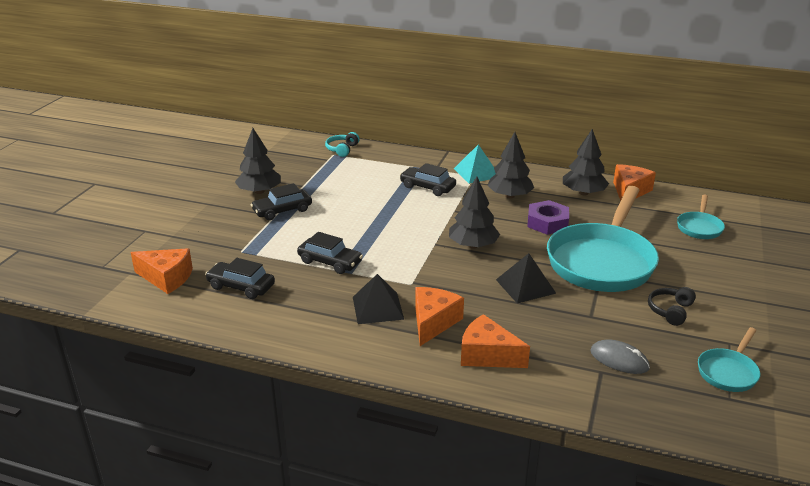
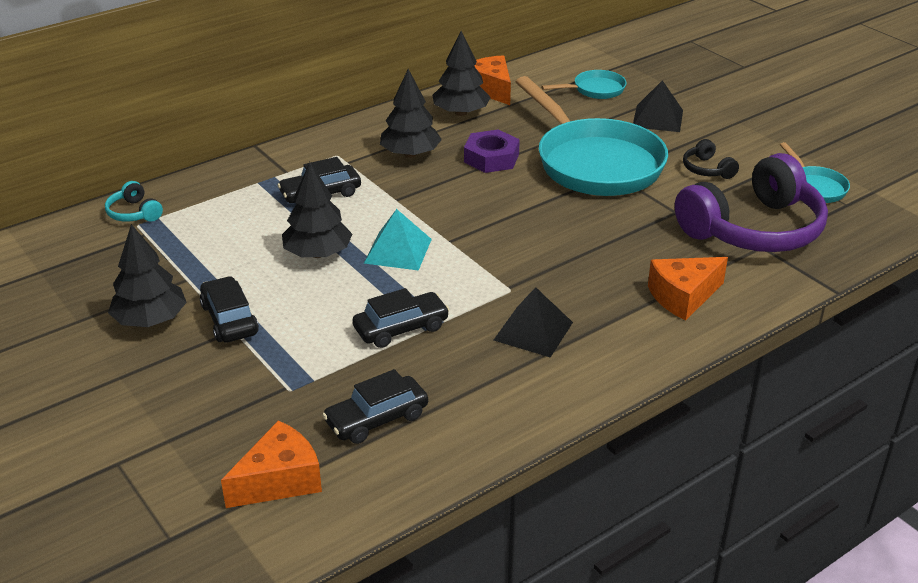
camera: 55 degrees left, 5 degrees up
black car [251,183,312,220] -> black car turned 150 degrees clockwise [200,276,259,342]
orange cheese [415,287,464,346] -> none
black tree [449,177,500,248] -> black tree moved to [282,162,352,258]
turquoise pyramid [454,144,496,184] -> turquoise pyramid moved to [364,209,432,271]
black pyramid [496,253,556,303] -> black pyramid moved to [633,80,683,132]
grey mouse [590,339,650,374] -> purple headphones [675,153,828,252]
turquoise pan [677,194,725,239] -> turquoise pan turned 75 degrees counterclockwise [541,70,627,99]

